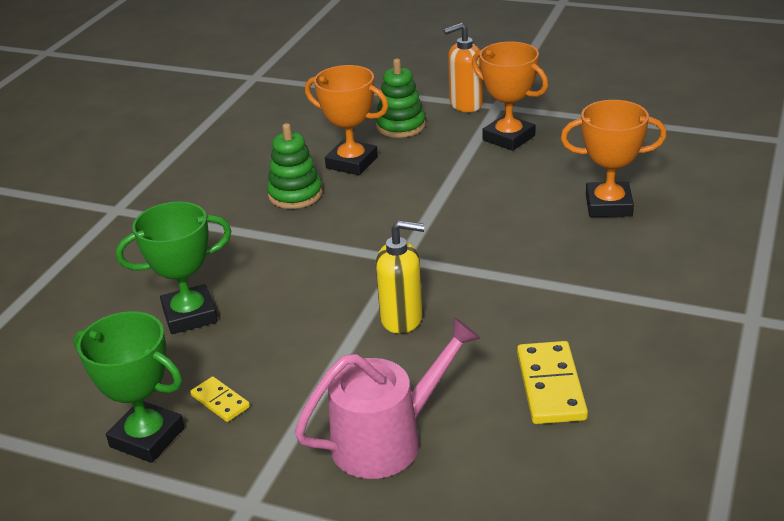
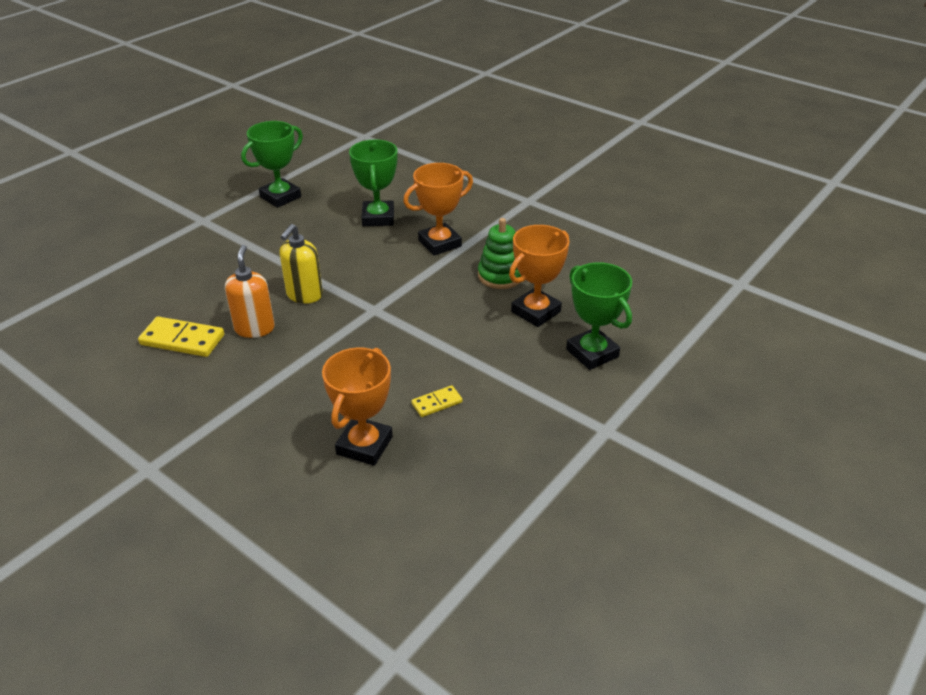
camera: 105 degrees right, 5 degrees up
yellow domino [190,377,250,422] -> yellow domino moved to [411,385,462,417]
pink watering can [294,317,480,479] -> none
green stacking toy [376,58,426,138] -> green trophy [566,262,632,370]
orange soap dispenser [444,23,483,112] -> orange soap dispenser moved to [225,245,275,338]
orange trophy [472,42,548,151] -> orange trophy moved to [403,163,473,256]

